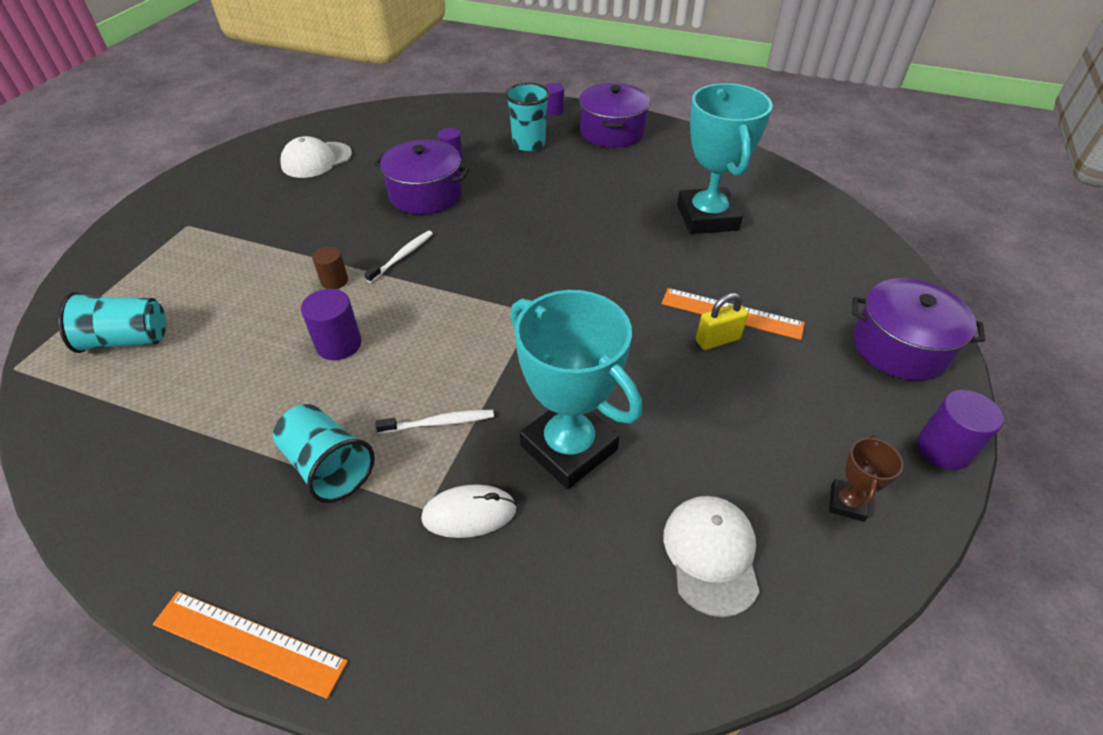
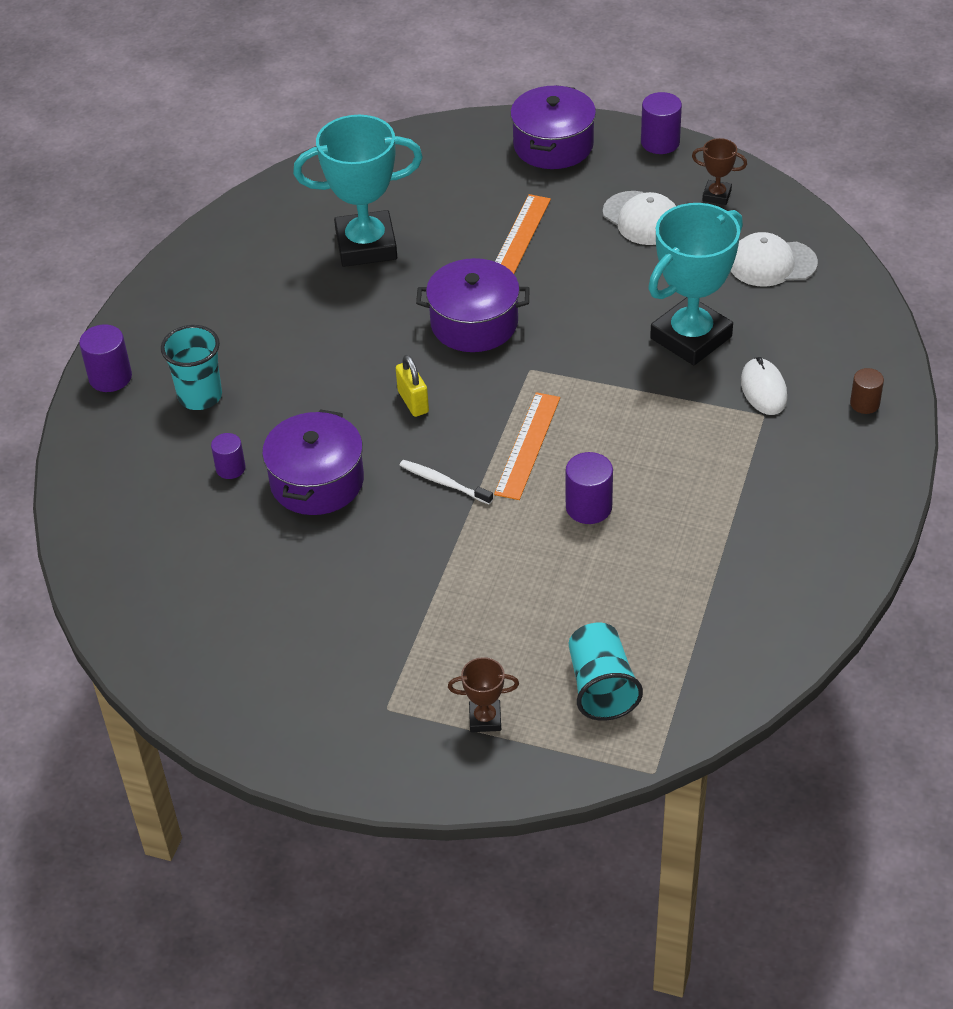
camera: 90 degrees left, 0 degrees up
orange ruler [153,591,348,699] -> orange ruler moved to [494,392,560,500]
turquoise cup [273,404,375,503] -> none
white cap [280,136,352,178] -> white cap moved to [603,191,676,245]
brown cylinder [312,247,348,289] -> brown cylinder moved to [850,368,884,414]
white toothbrush [376,410,494,434] -> none
purple cylinder [545,83,564,116] -> purple cylinder [79,325,132,392], size x1.52
purple pot [579,83,650,148] -> purple pot moved to [416,258,530,352]
yellow padlock [696,293,748,350] -> yellow padlock moved to [396,355,429,417]
none -> brown trophy [448,657,519,732]

